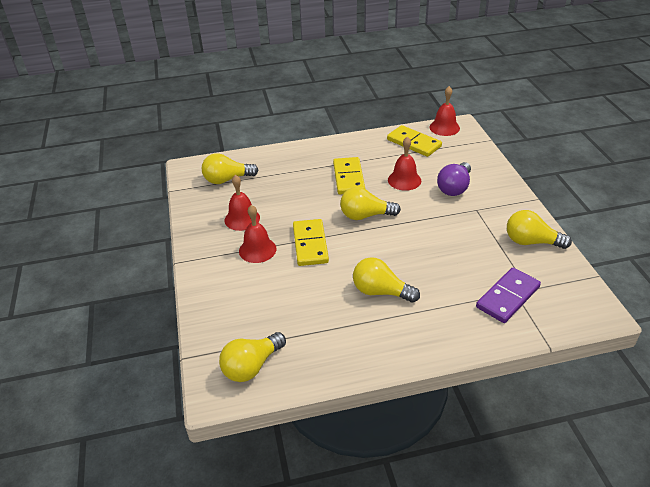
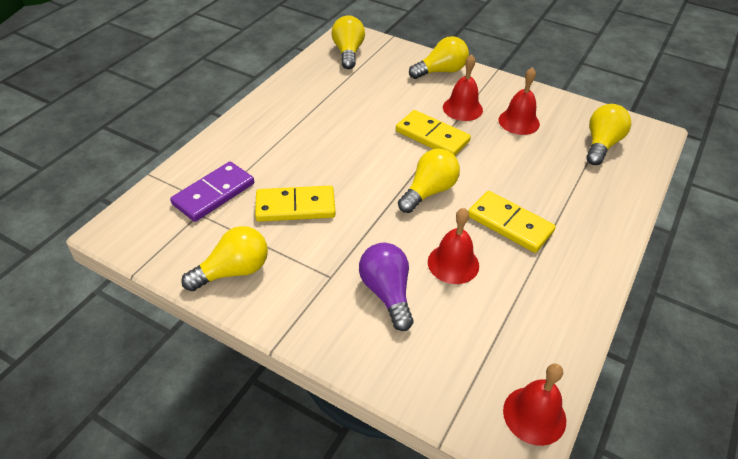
camera: 130 degrees right, 5 degrees up
yellow light bulb [353,257,420,303] -> yellow light bulb moved to [409,36,469,79]
yellow domino [387,125,442,157] -> yellow domino moved to [255,186,336,222]
purple domino [476,267,541,323] -> purple domino turned 45 degrees clockwise [170,162,254,222]

